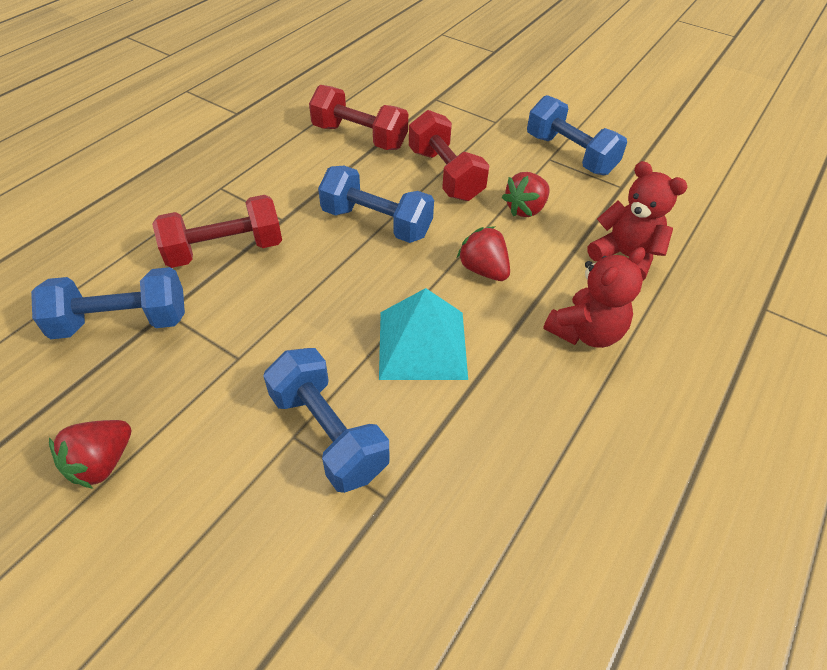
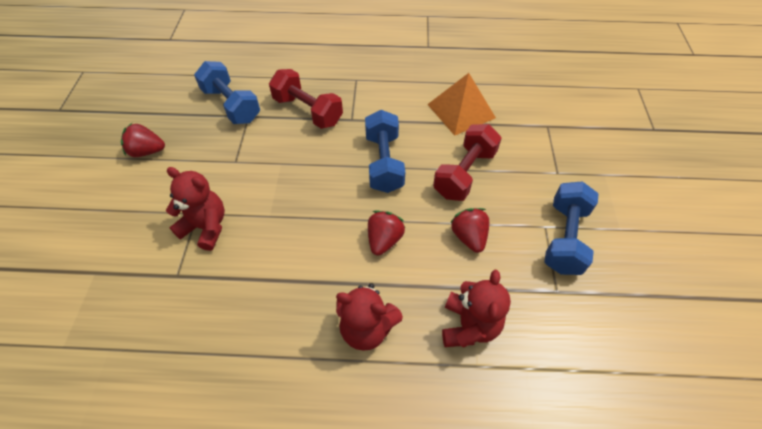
camera: 60 degrees right, 5 degrees up
blue dumbbell [263,348,389,493] -> red teddy bear [166,167,225,251]
red dumbbell [309,85,408,150] -> orange pyramid [427,73,496,136]
turquoise pyramid [379,288,468,380] -> none
red strawberry [502,172,550,217] -> red strawberry turned 60 degrees clockwise [450,208,489,253]

